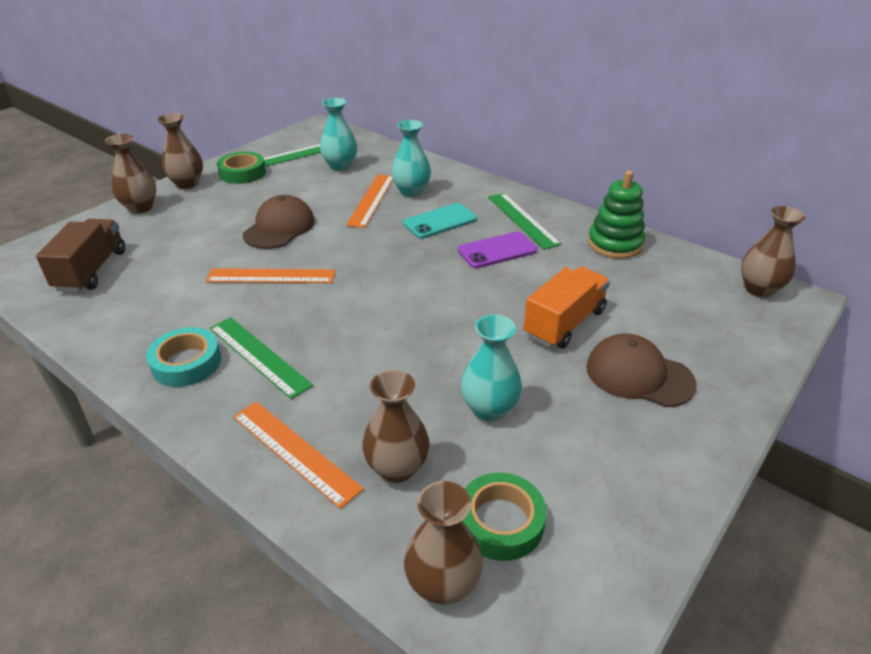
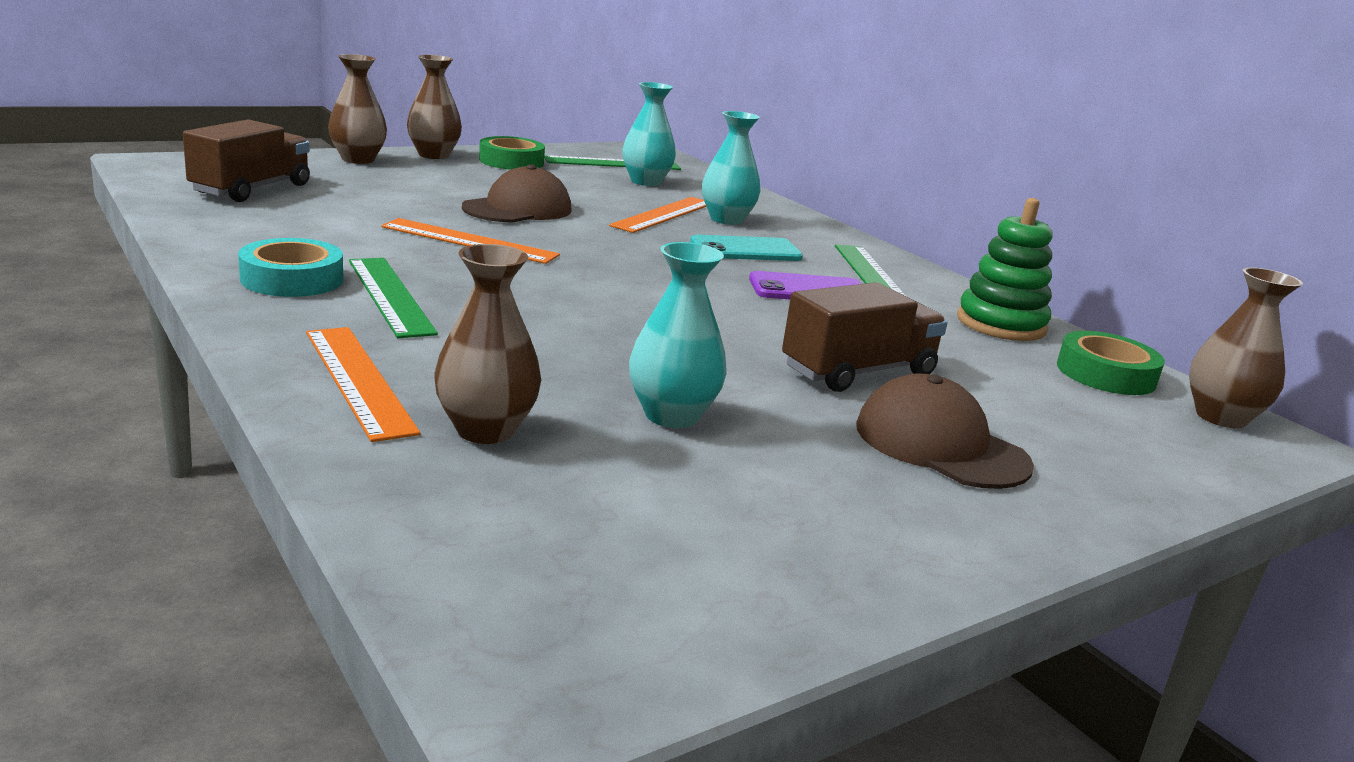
camera: 15 degrees right, 15 degrees down
brown vase [404,481,483,605] -> none
green tape [462,473,547,561] -> green tape moved to [1057,331,1165,395]
orange truck [524,267,610,349] -> brown truck [782,282,947,392]

